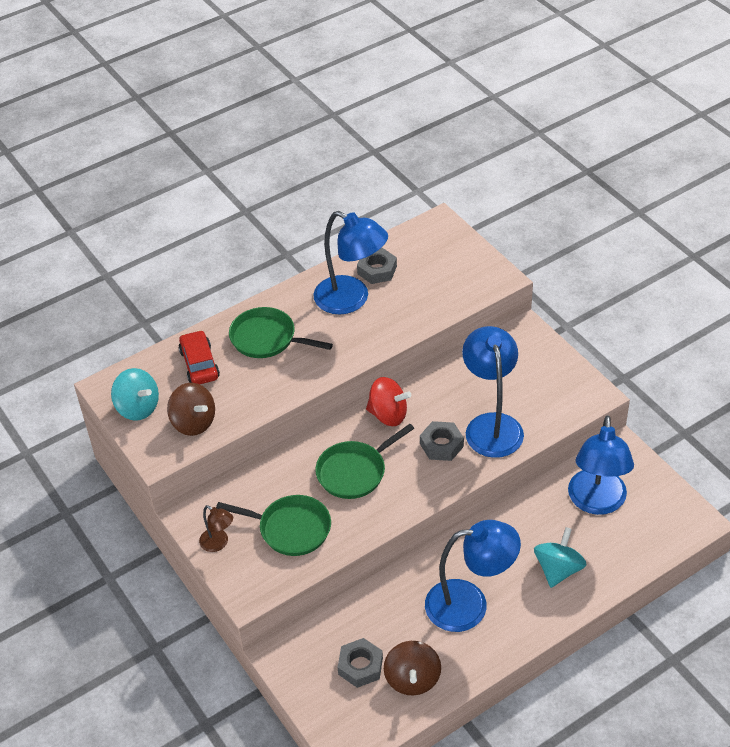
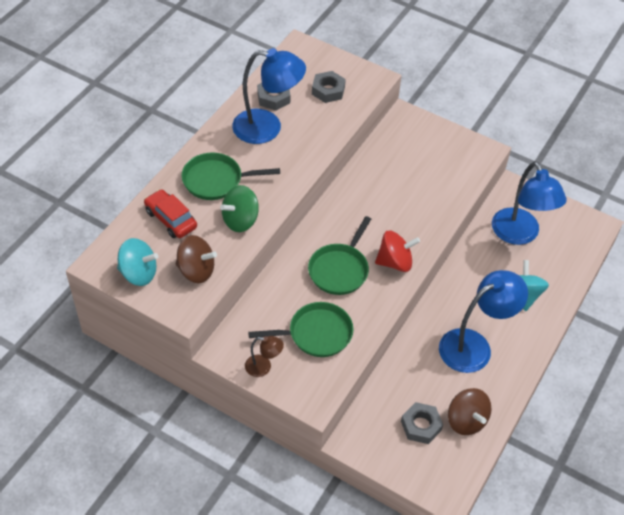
camera: 30 degrees left, 5 degrees up
red spinning top [366,377,411,426] -> red spinning top moved to [375,231,420,272]
grey nut [420,421,464,461] -> grey nut moved to [312,71,346,103]
blue lamp [462,326,524,458] -> none
none -> green spinning top [220,185,259,232]

